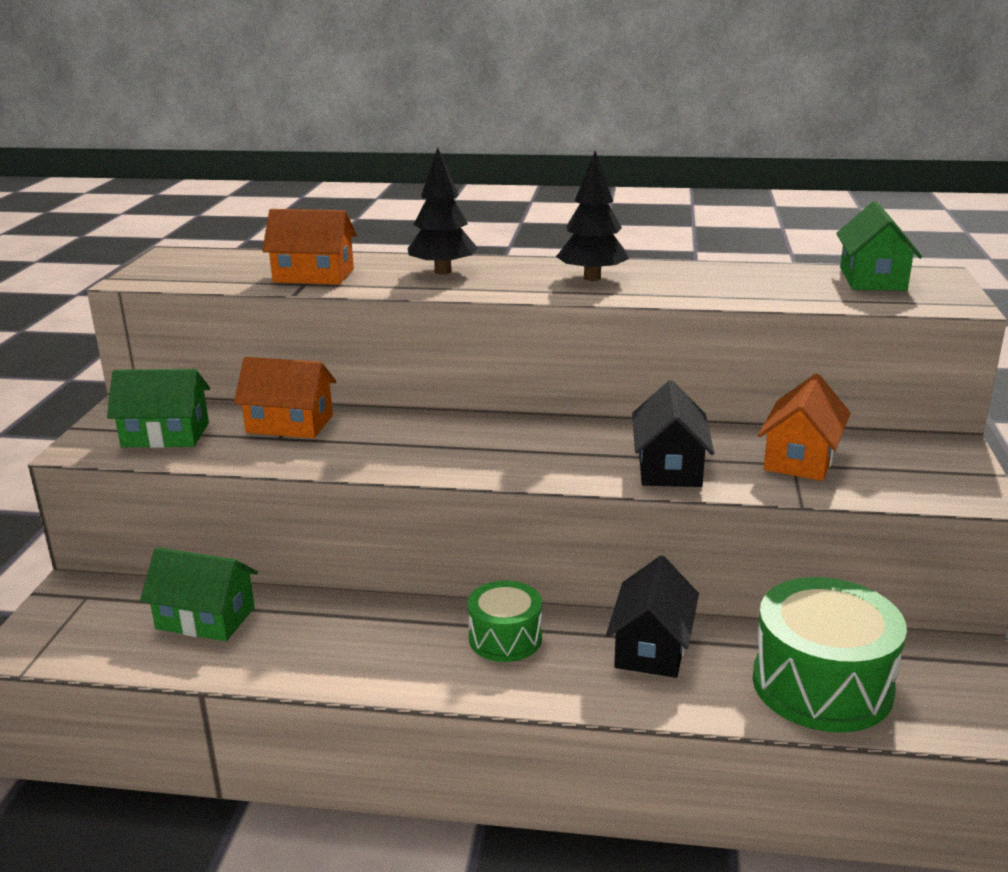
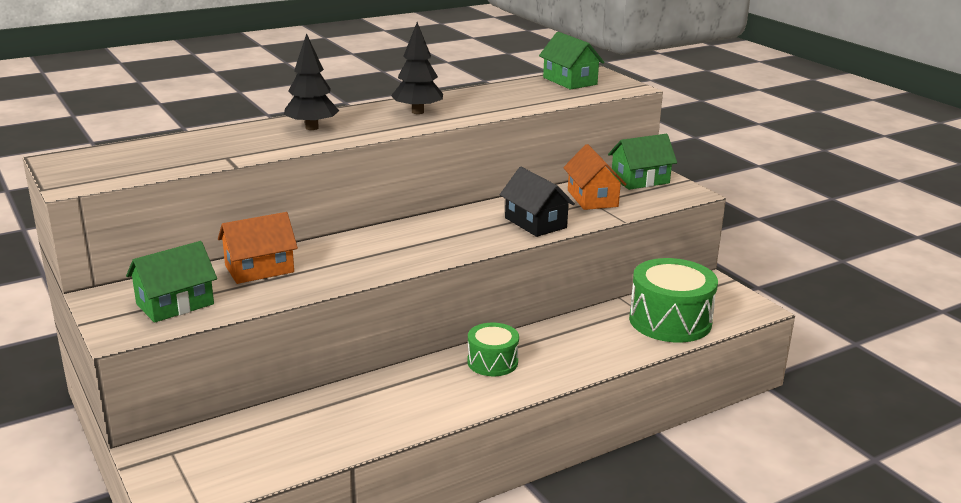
camera: 40 degrees left, 0 degrees up
green house [140,547,258,641] -> green house moved to [608,134,677,190]
orange house [262,209,357,285] -> none
black house [606,556,699,678] -> none

